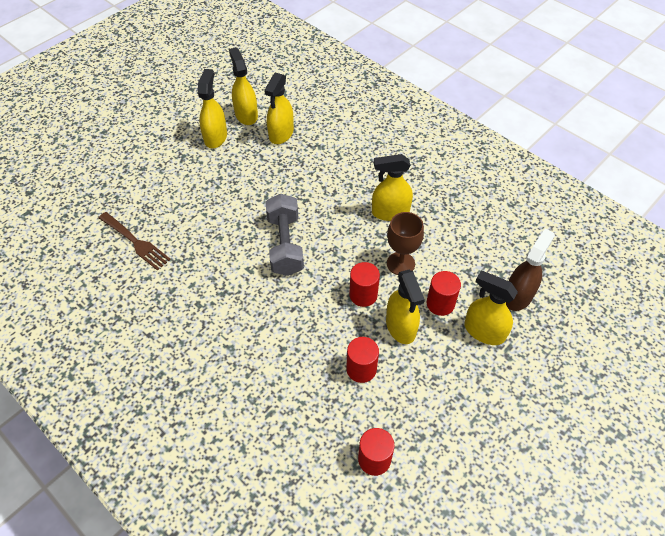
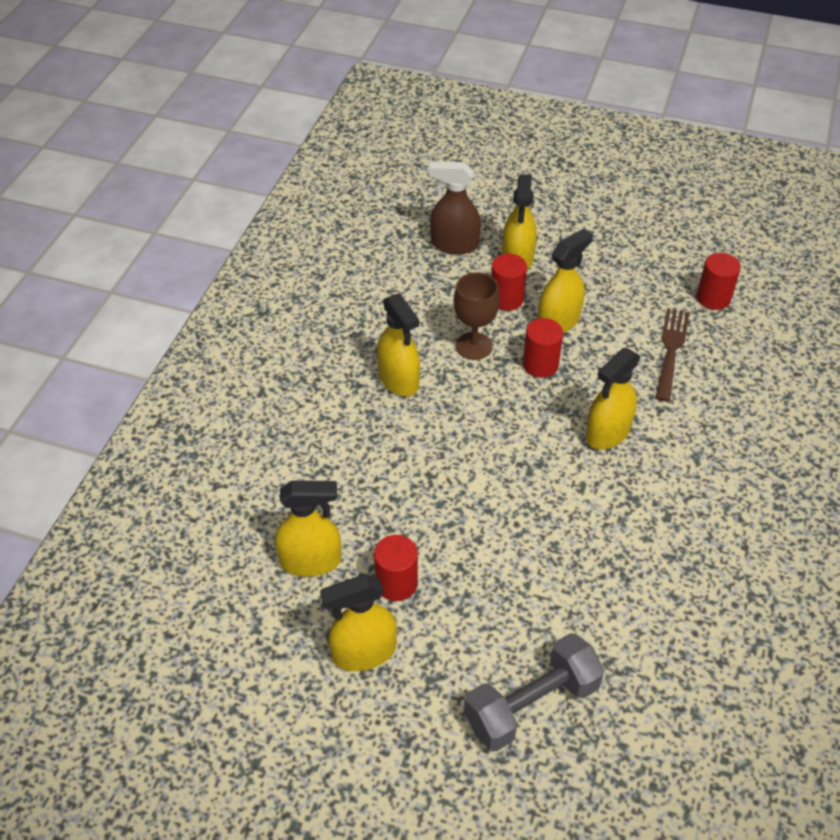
camera: 115 degrees left, 5 degrees down
brown fork [99,212,171,271] -> brown fork moved to [655,308,690,402]
yellow spray bottle [229,47,258,125] -> yellow spray bottle moved to [586,348,641,449]
grey dumbbell [266,193,304,276] -> grey dumbbell moved to [464,633,605,751]
red cylinder [346,337,379,383] -> red cylinder moved to [374,535,418,601]

